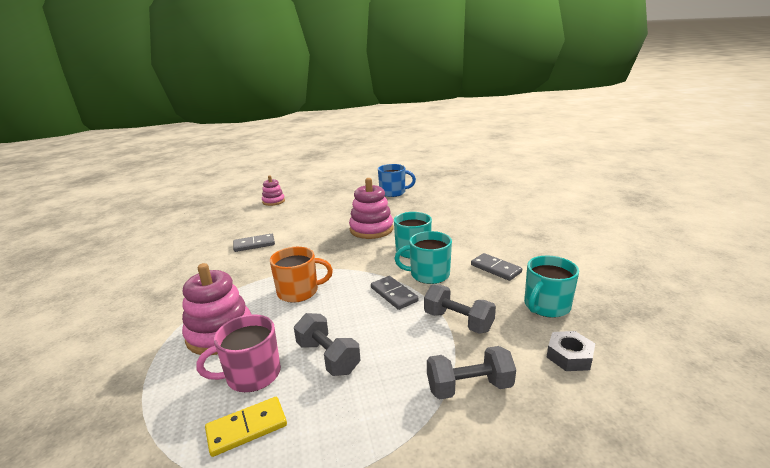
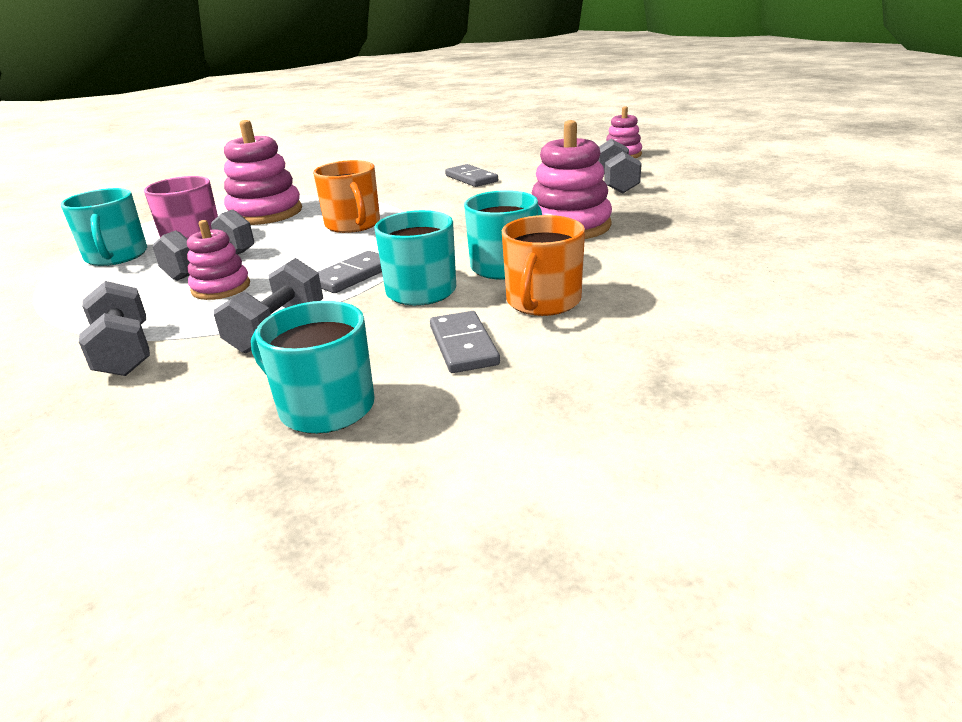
camera: 75 degrees right, 5 degrees up
yellow domino [205,397,287,457] -> turquoise mug [61,188,147,266]
blue mug [378,164,416,197] -> none
grey domino [471,253,522,281] -> grey domino turned 45 degrees counterclockwise [430,311,500,373]
grey nut [547,331,595,371] -> none
none -> pink stacking toy [187,220,250,300]
none -> orange mug [502,215,585,316]
none -> grey dumbbell [598,139,642,193]

